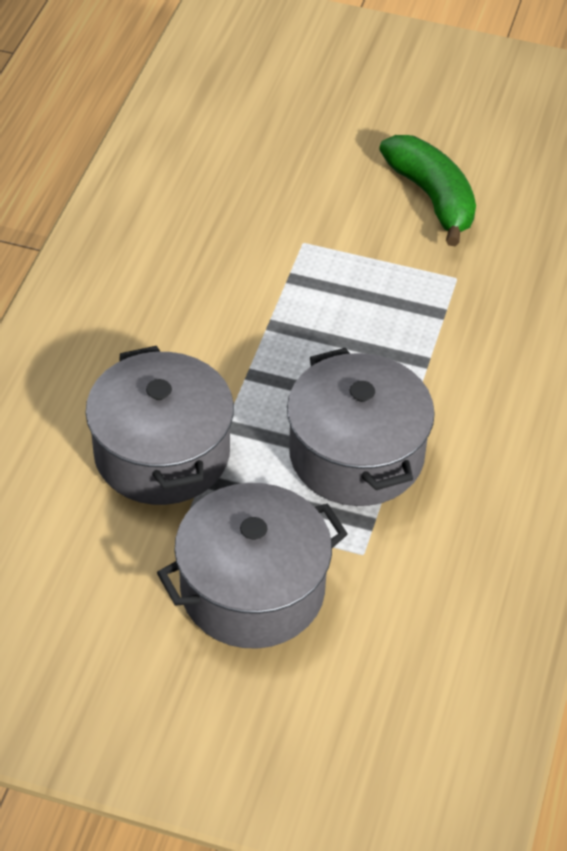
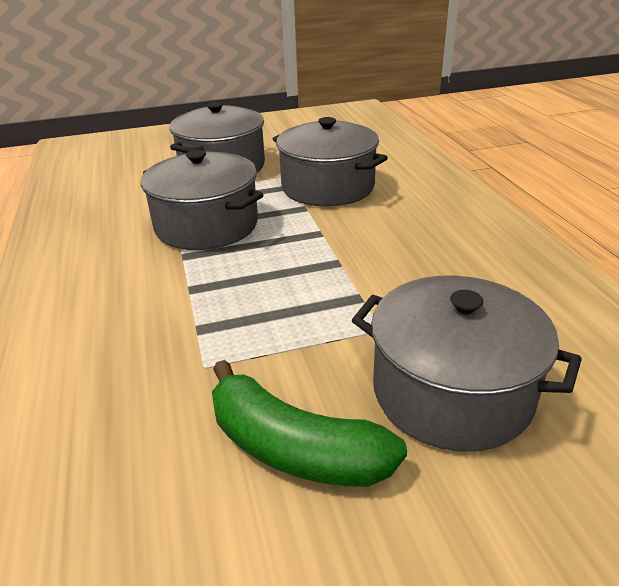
camera: 150 degrees right, 15 degrees down
none -> grey pot [352,276,582,452]

